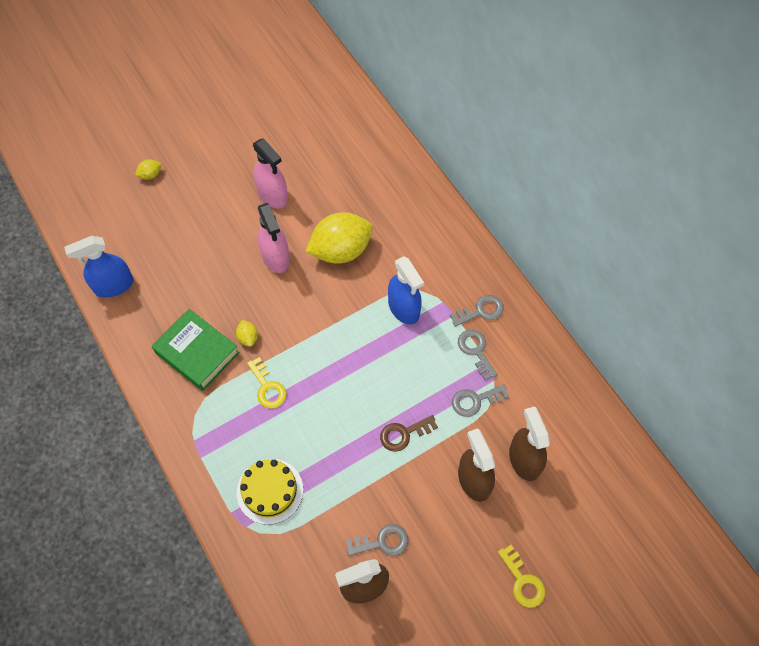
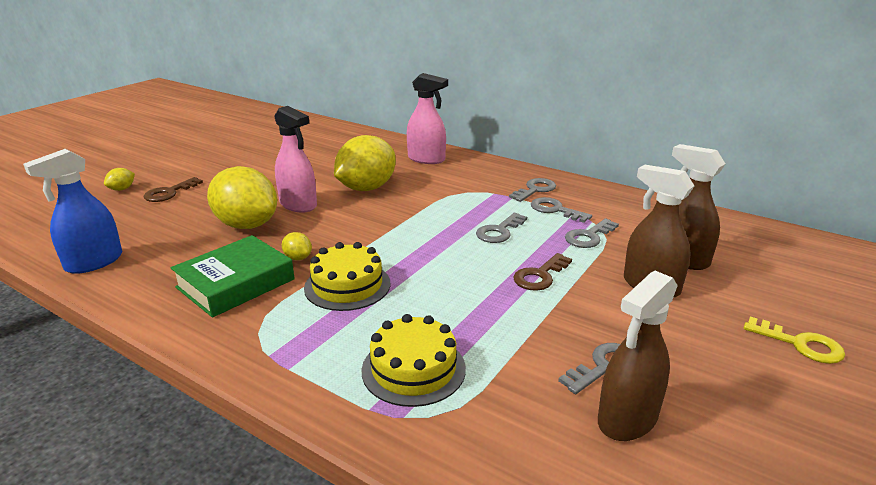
camera: 25 degrees left, 35 degrees down
green book [152,309,240,391] -> green book turned 60 degrees counterclockwise [171,235,295,318]
yellow key [247,357,287,409] -> yellow cake [304,242,390,311]
pink spray bottle [253,139,288,208] -> pink spray bottle moved to [407,73,448,164]
blue spray bottle [388,256,424,324] -> none
none -> brown key [144,177,203,202]
none -> yellow lemon [207,166,277,229]
none -> grey key [476,213,527,243]

